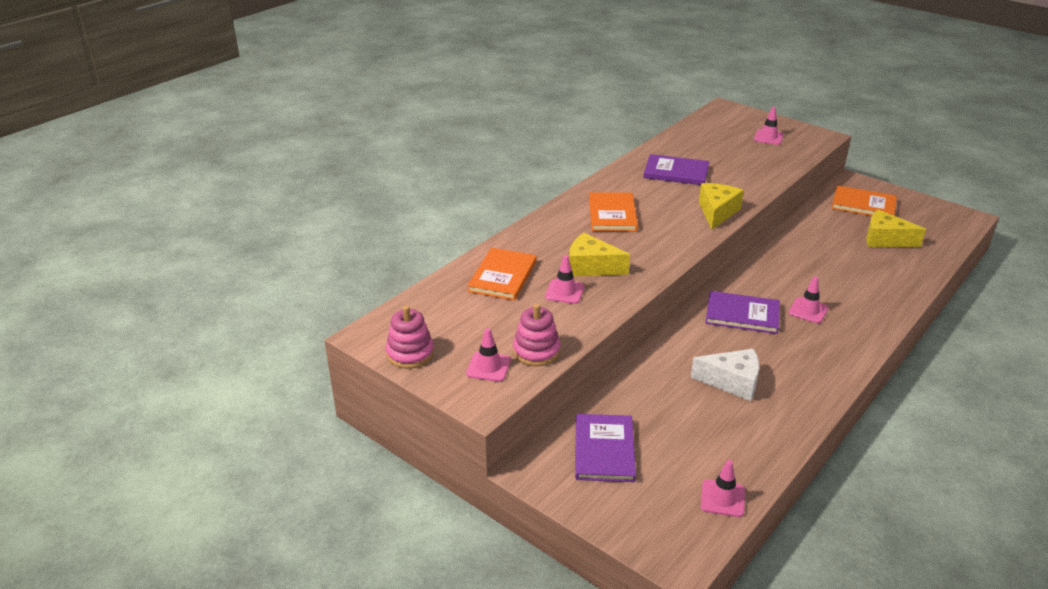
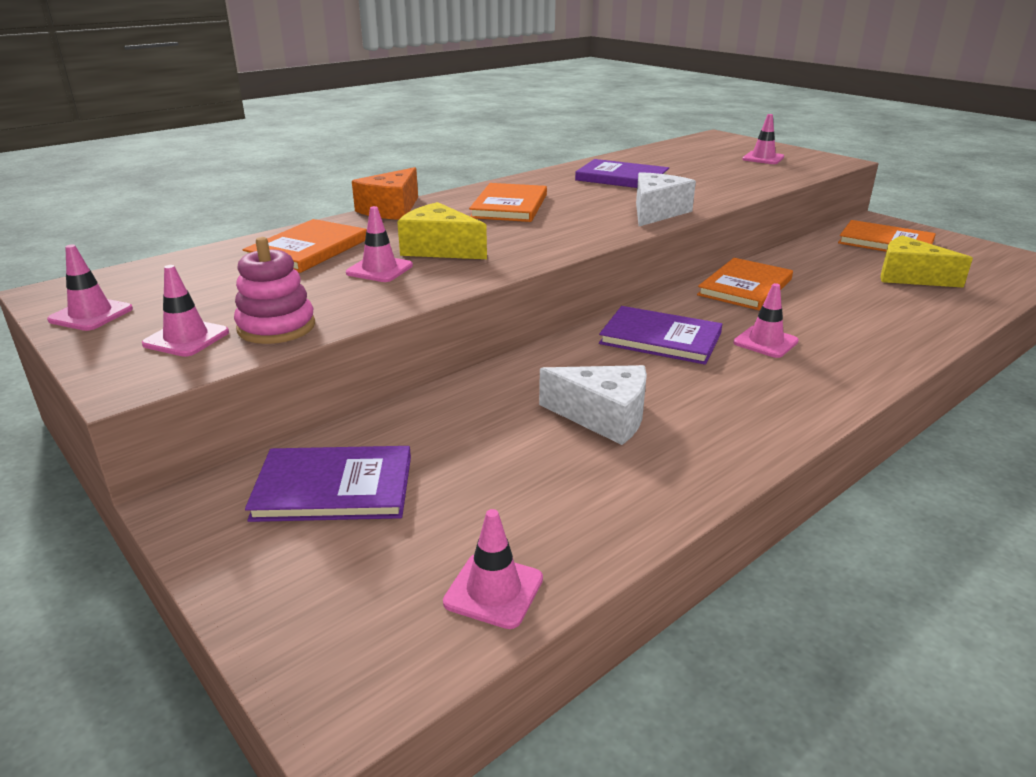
camera: 10 degrees right, 5 degrees down
pink stacking toy [386,305,434,369] -> pink traffic cone [47,245,133,331]
purple book [575,414,636,482] -> purple book turned 75 degrees clockwise [245,446,411,522]
yellow cheese [699,183,744,230] -> white cheese [636,172,696,226]
none -> orange cheese [352,167,418,220]
none -> orange book [697,258,793,310]

